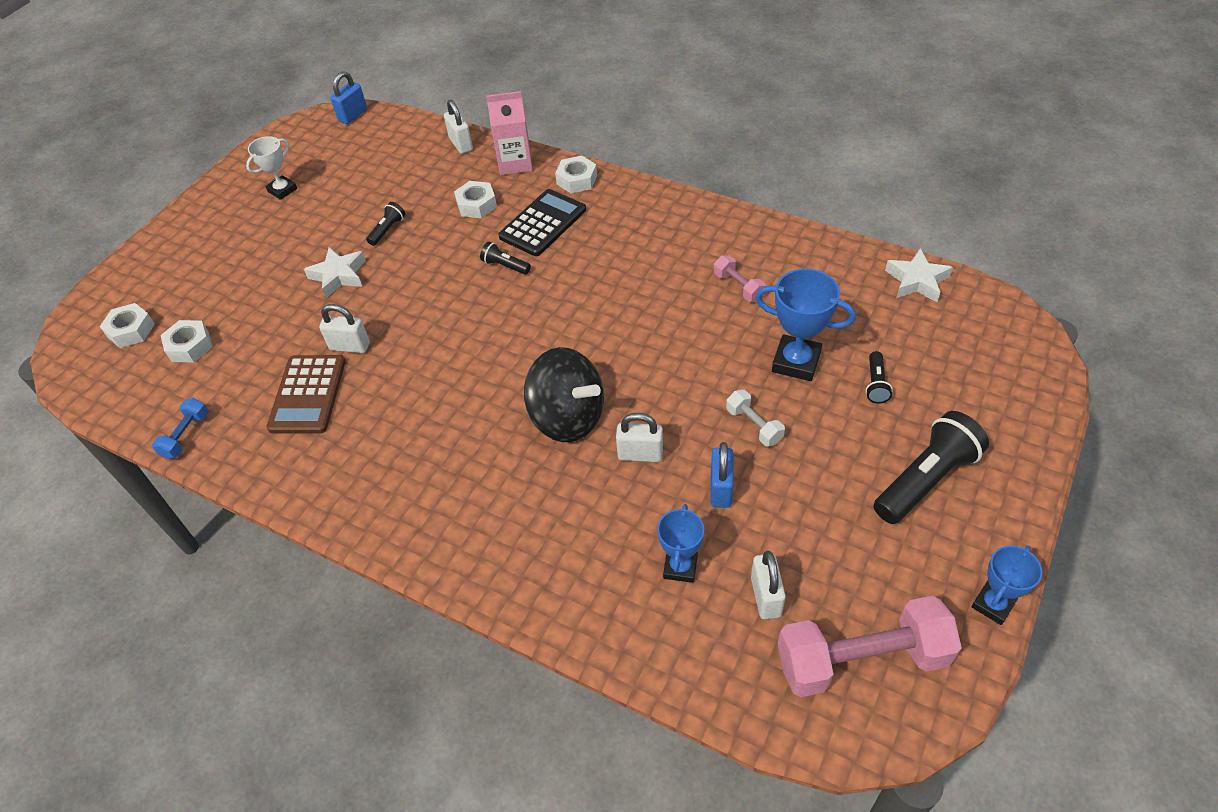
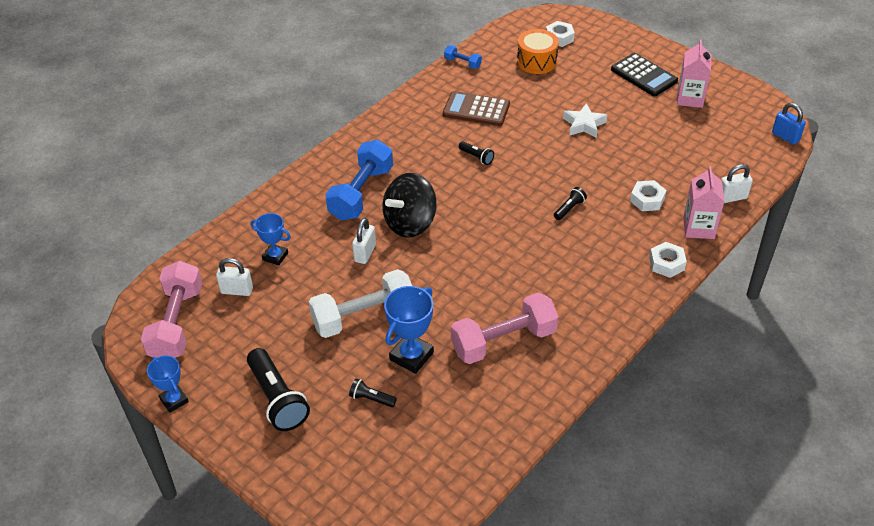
camera: 100 degrees right, 5 degrees down
white nut [161,320,213,363] -> orange drum [517,29,559,74]
white trophy [246,136,297,200] -> pink carton [677,39,711,108]
white padlock [319,304,370,353] -> none
black flashlight [366,202,405,246] -> black flashlight moved to [459,141,494,165]
black calculator [498,189,586,256] -> black calculator moved to [611,53,678,96]
blue padlock [710,442,734,508] -> none
pink dumbbell [714,255,766,302] -> pink dumbbell [451,293,559,364], size x2.15
white dumbbell [726,390,785,446] -> white dumbbell [309,269,412,338], size x2.15
white star [885,248,953,302] -> none
none -> blue dumbbell [325,140,393,221]

